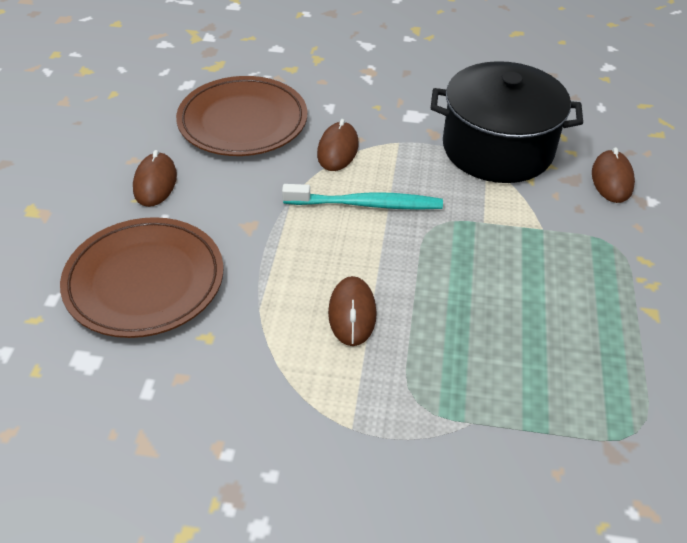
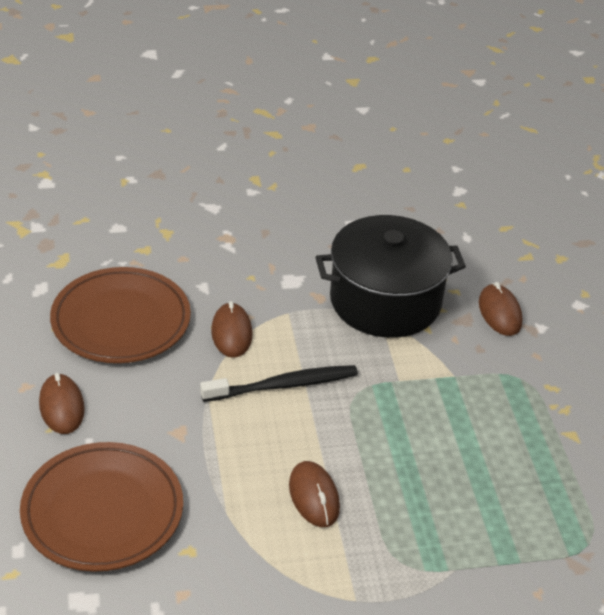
camera: 20 degrees left, 5 degrees down
turquoise toothbrush [282,184,443,210] -> black toothbrush [200,365,358,402]

